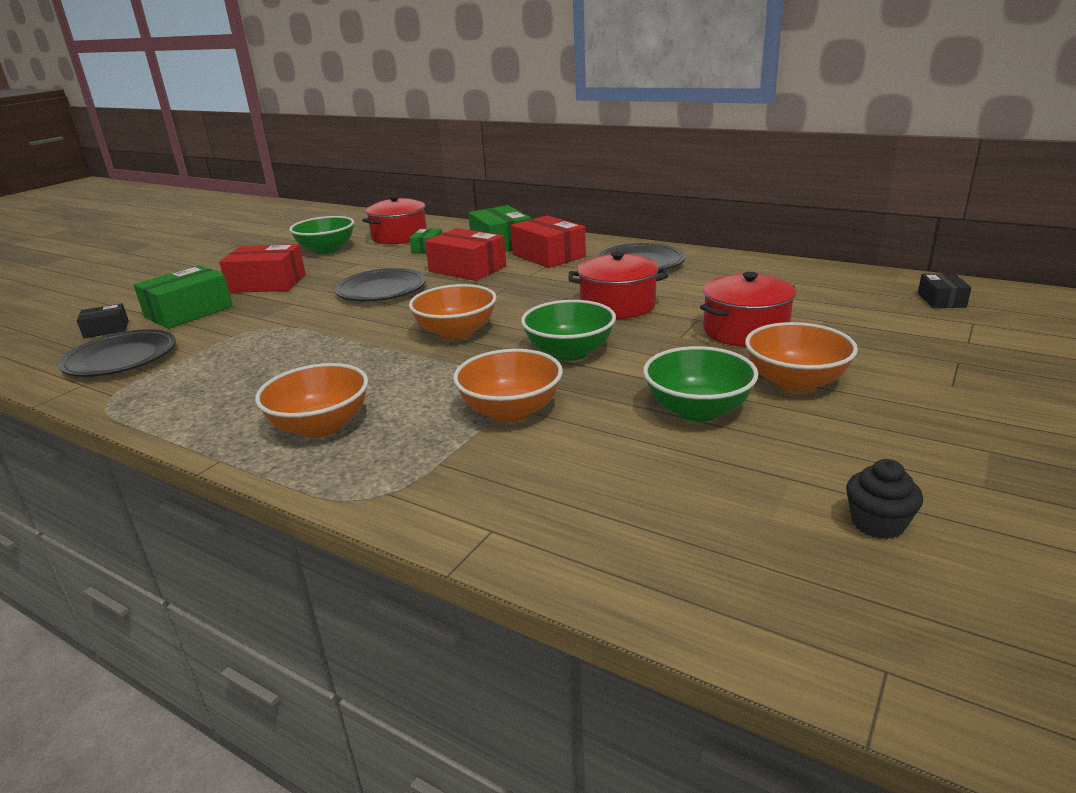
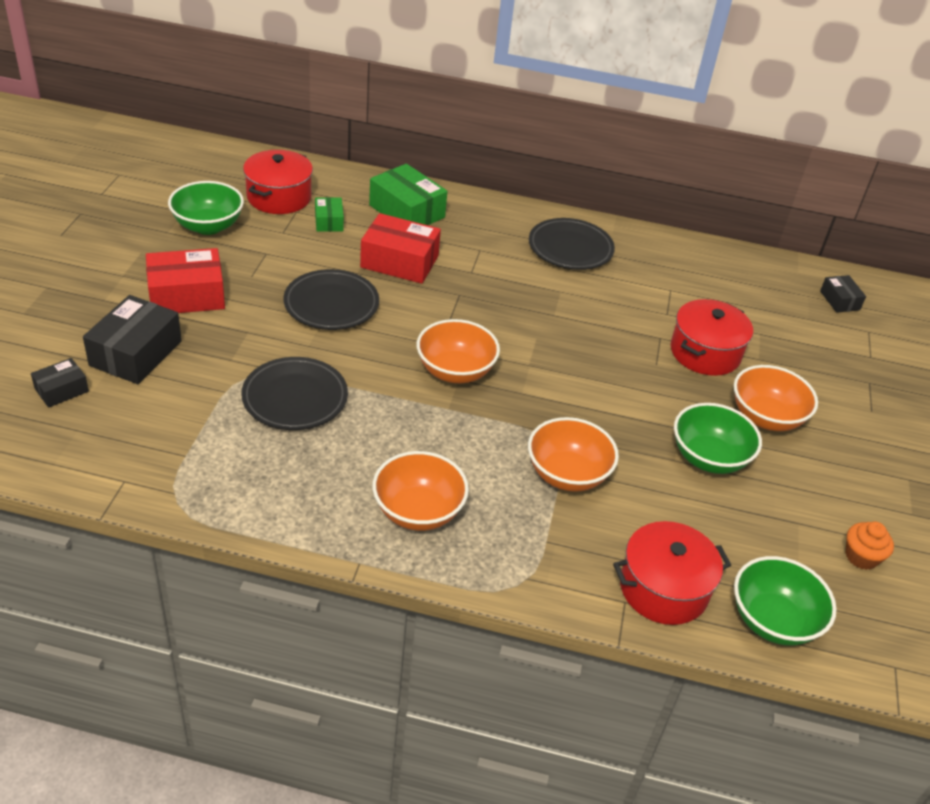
camera: 25 degrees left, 15 degrees up
black plate [58,329,176,377] -> black plate moved to [241,357,348,430]
green box [134,265,233,329] -> black box [83,295,182,384]
red box [511,215,586,268] -> none
green bowl [521,300,616,361] -> green bowl moved to [734,556,837,646]
red pot [568,251,668,319] -> red pot moved to [613,521,731,625]
black cupcake [846,459,923,539] -> orange cupcake [846,521,894,570]

